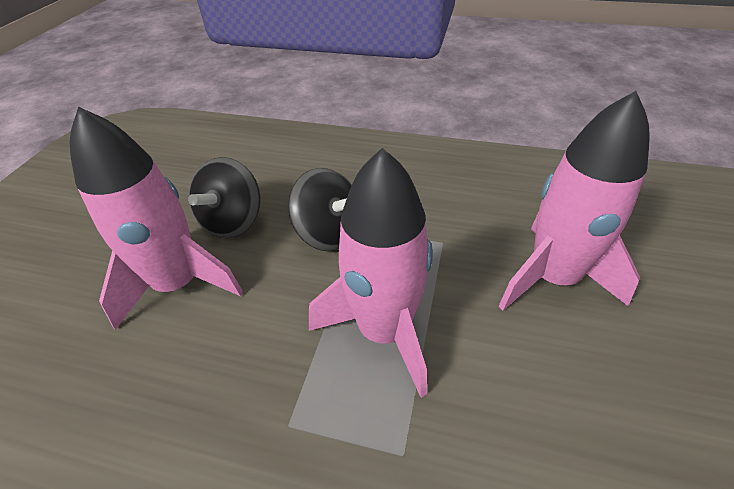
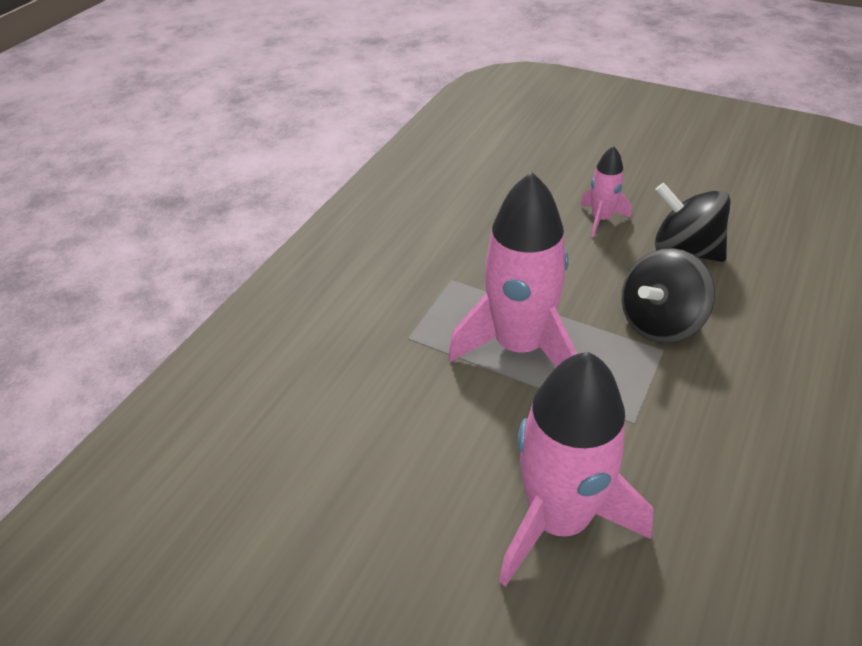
camera: 105 degrees right, 0 degrees up
pink rocket [70,107,243,330] -> pink rocket [580,146,632,237], size x0.49

